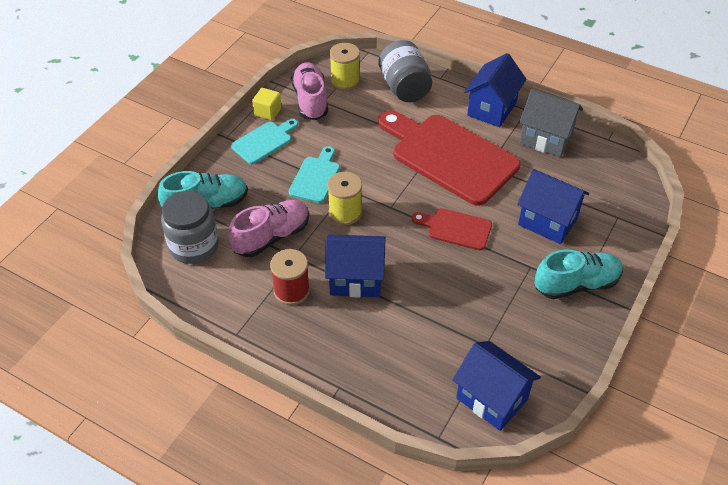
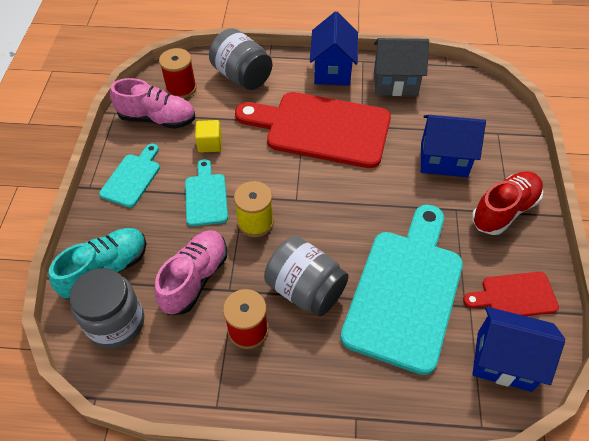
camera: 25 degrees left, 5 degrees up
yellow cube [252,88,281,120] -> yellow cube moved to [195,120,222,153]
pink shoe [291,62,328,120] -> pink shoe turned 135 degrees clockwise [110,78,195,129]
blue house [325,235,386,298] -> grey jar [264,236,349,317]
yellow spool [330,43,360,91] -> red spool [159,48,197,98]
red cutting board [412,208,492,250] -> red cutting board moved to [463,272,559,316]
turquoise shoe [535,249,623,299] -> red shoe [472,171,543,235]
none -> turquoise cutting board [340,205,463,375]

